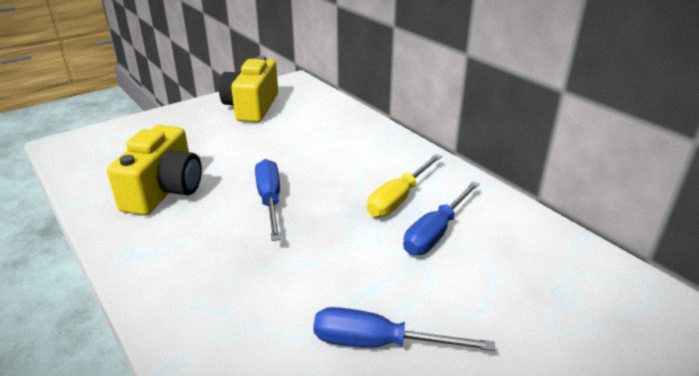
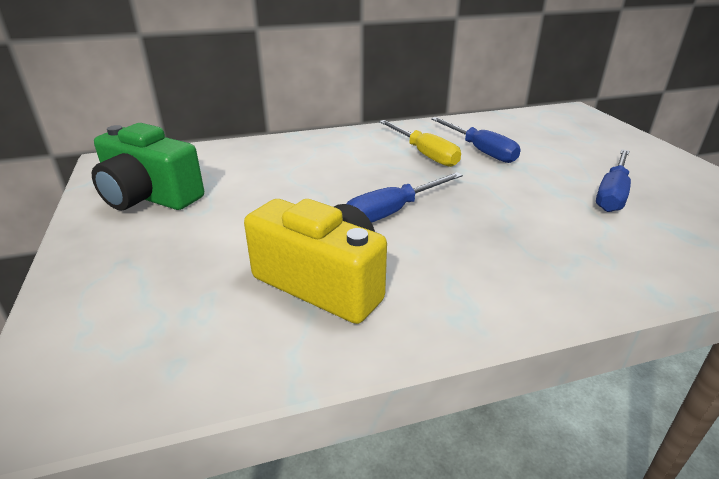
camera: 70 degrees left, 0 degrees up
yellow camera [219,55,278,122] -> green camera [92,123,204,210]
blue screwdriver [255,159,281,241] -> blue screwdriver turned 45 degrees counterclockwise [346,172,463,223]

